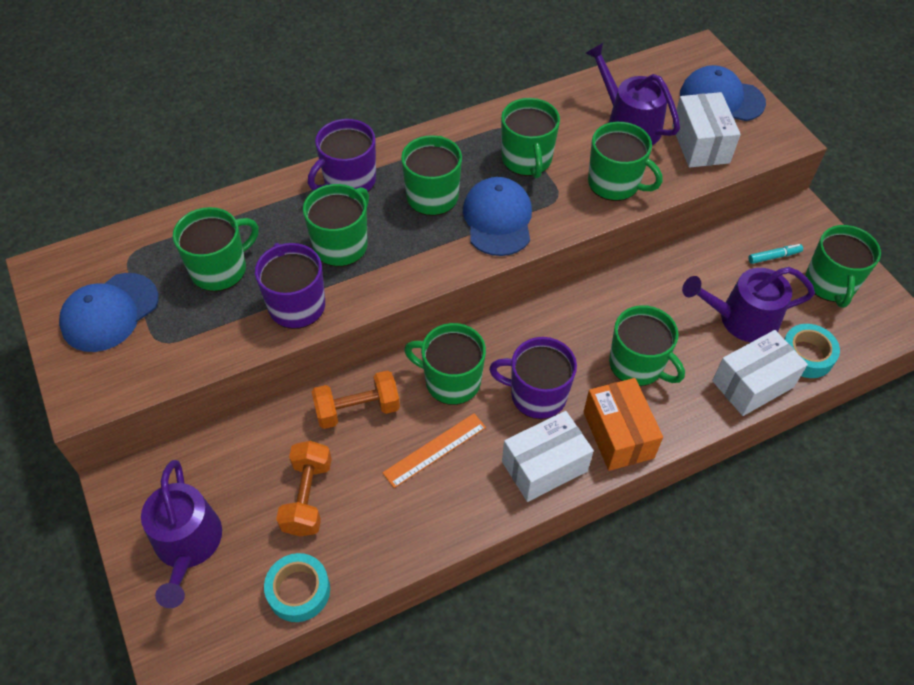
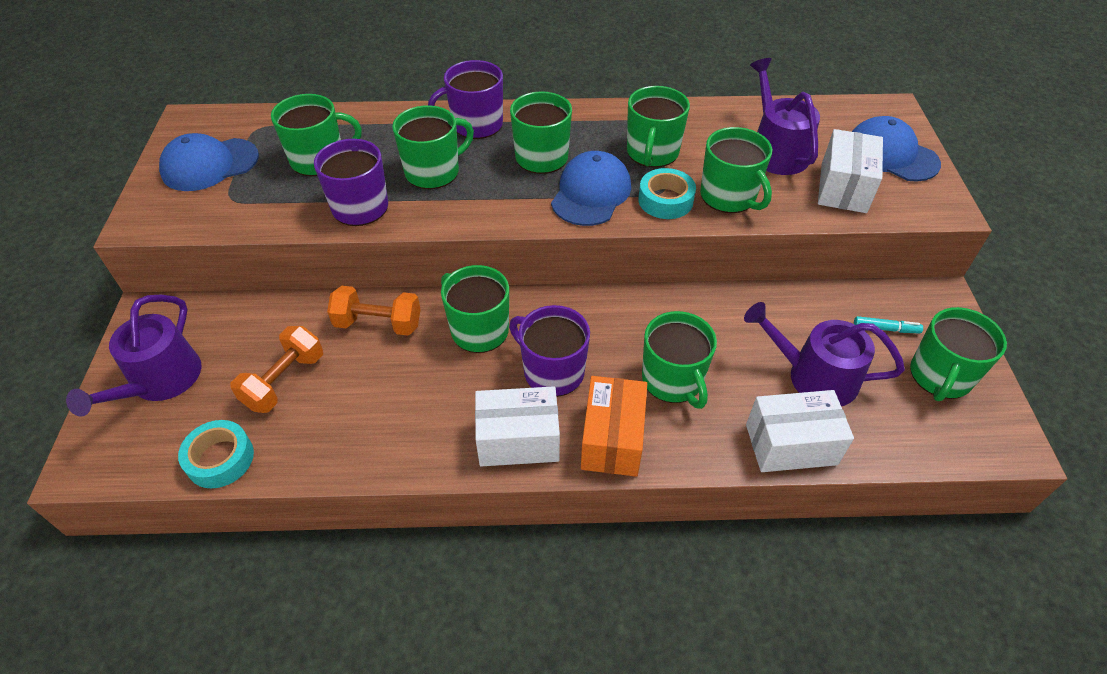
camera: 25 degrees right, 5 degrees down
orange ruler [382,413,486,488] -> none
turquoise tape [784,324,840,378] -> turquoise tape moved to [638,168,696,219]

